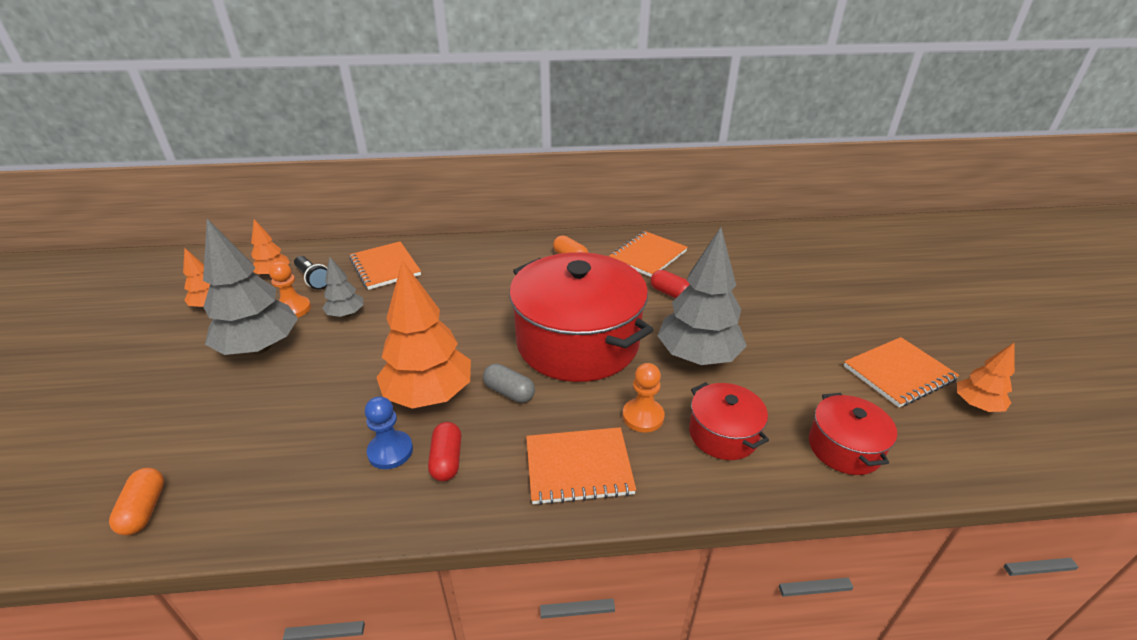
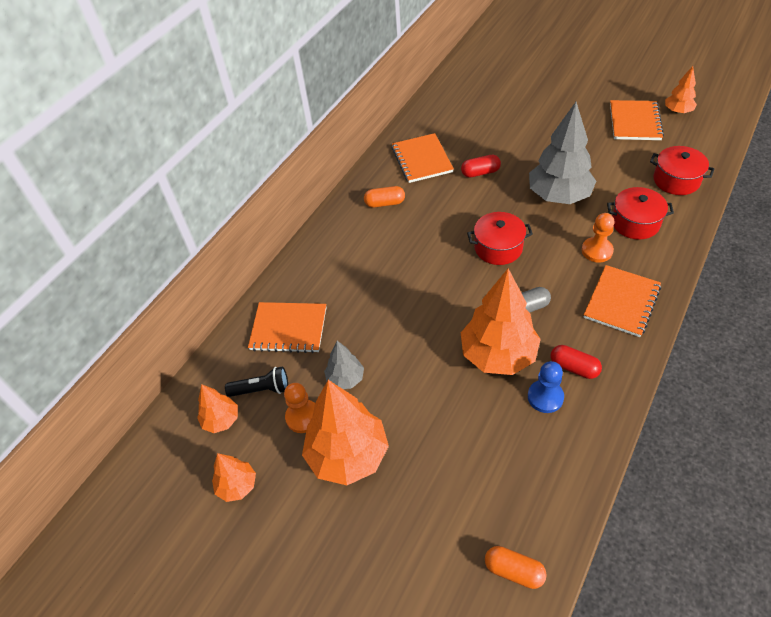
camera: 50 degrees left, 15 degrees up
grey tree [203,219,298,355] -> orange tree [302,380,389,485]
red pot [509,252,653,382] -> red pot [467,212,533,265], size x0.47

